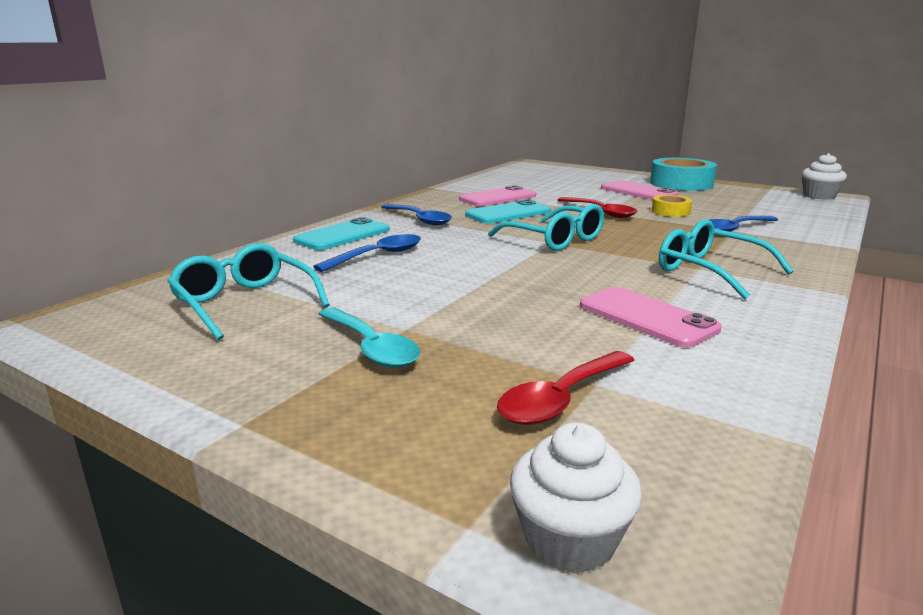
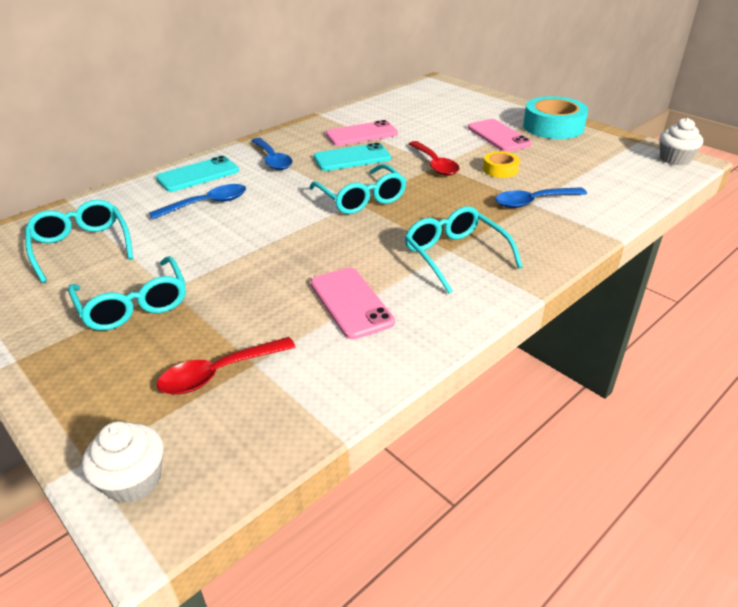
camera: 15 degrees right, 15 degrees up
turquoise spoon [318,308,420,368] -> turquoise glasses [68,256,186,330]

